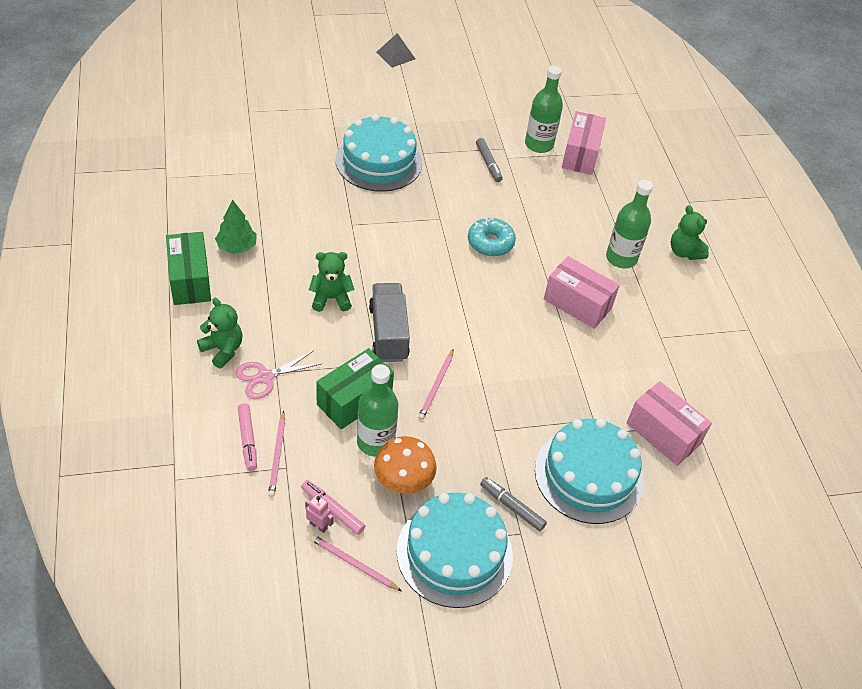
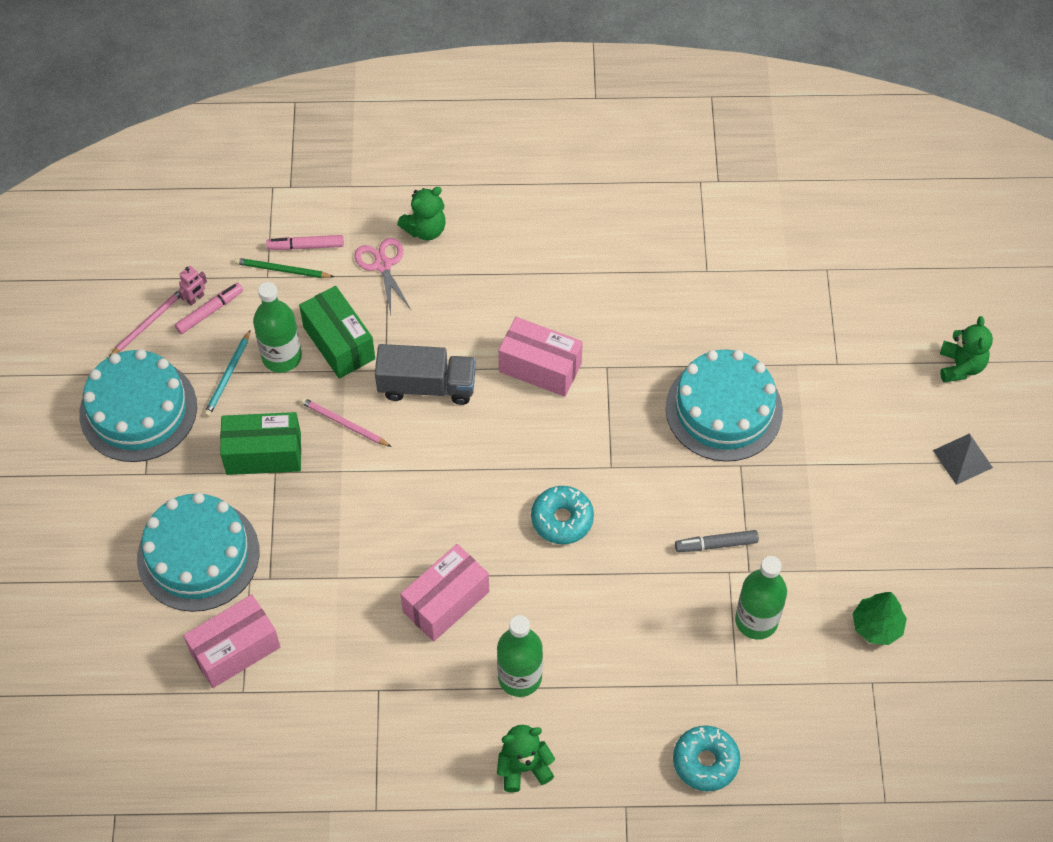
camera: 105 degrees right, 10 degrees up
green box [166,232,211,305] -> green box moved to [220,412,301,475]
green tree [215,200,257,254] -> green tree moved to [853,592,907,645]
pink pencil [268,411,285,497] -> green pencil [234,258,334,278]
green teddy bear [309,252,355,312] -> green teddy bear moved to [940,316,993,383]
orange mushroom [374,436,437,494] -> turquoise pencil [204,330,250,417]
grey marker [480,477,547,531] -> none
pink box [562,111,606,175] -> pink box moved to [498,317,583,397]
none -> turquoise donut [673,726,740,791]

